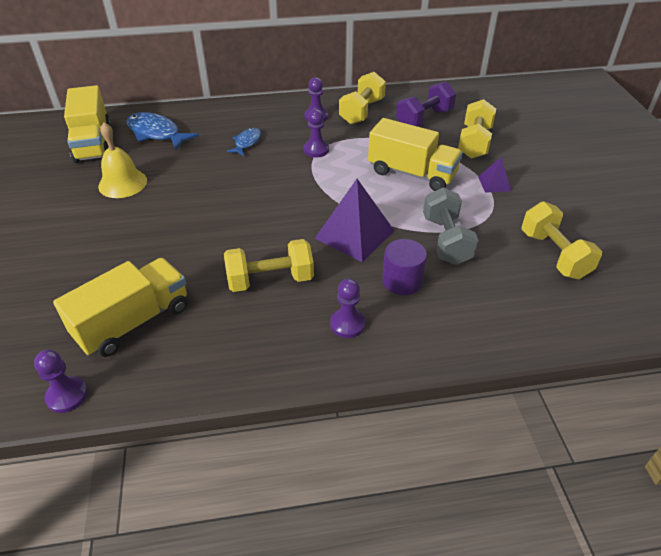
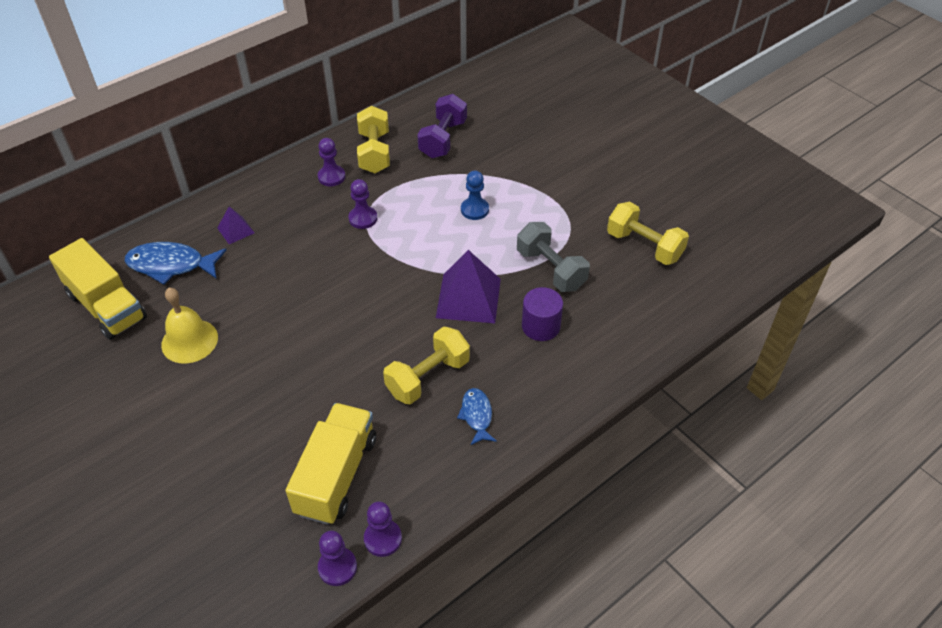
camera: 30 degrees left, 5 degrees up
blue fish [226,128,261,156] -> blue fish moved to [457,388,497,445]
purple pawn [330,278,365,338] -> purple pawn moved to [364,501,402,557]
yellow truck [368,118,463,191] -> blue pawn [461,171,489,220]
yellow dumbbell [458,99,496,159] -> none
purple pyramid [478,158,511,193] -> purple pyramid moved to [217,206,255,244]

